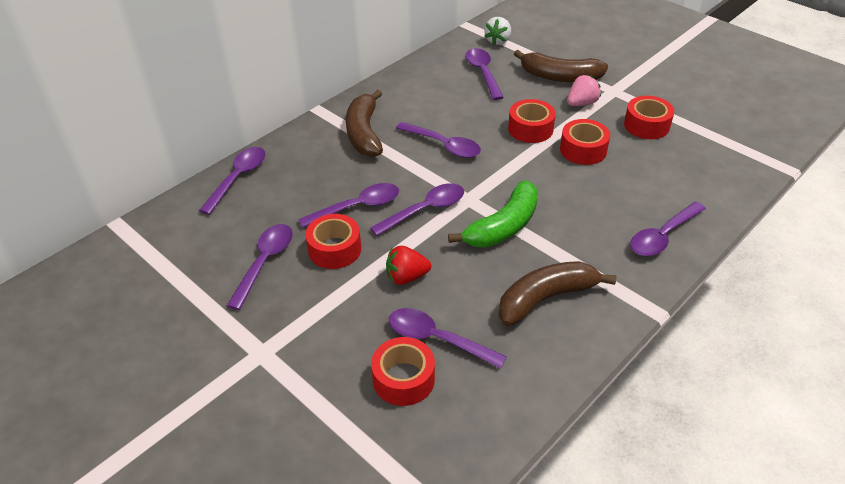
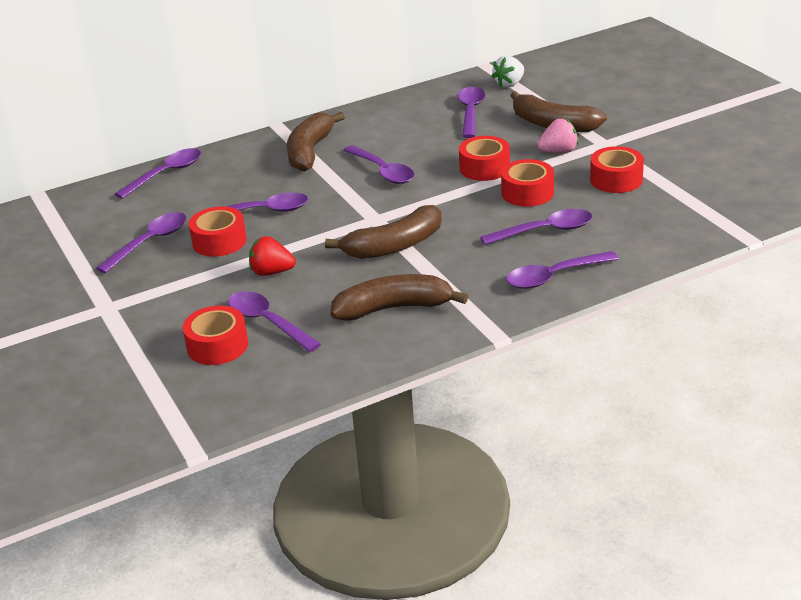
camera: 20 degrees right, 10 degrees down
purple spoon [370,183,464,236] -> purple spoon moved to [480,209,593,245]
green banana [448,180,538,248] -> brown banana [325,205,442,259]

